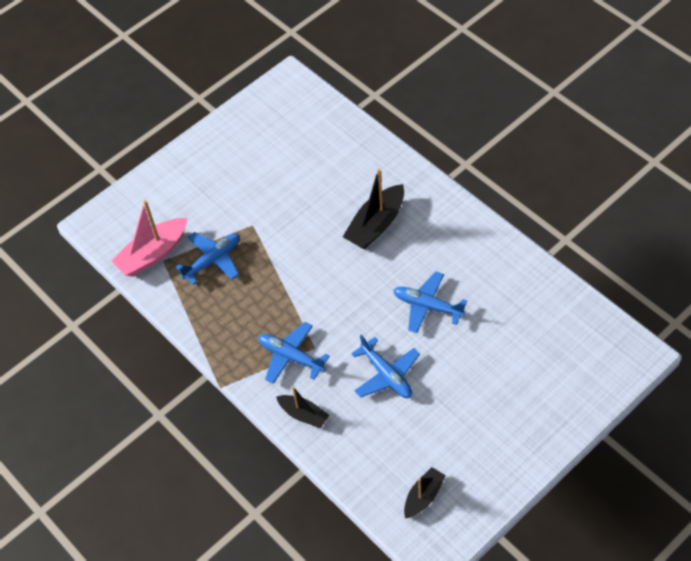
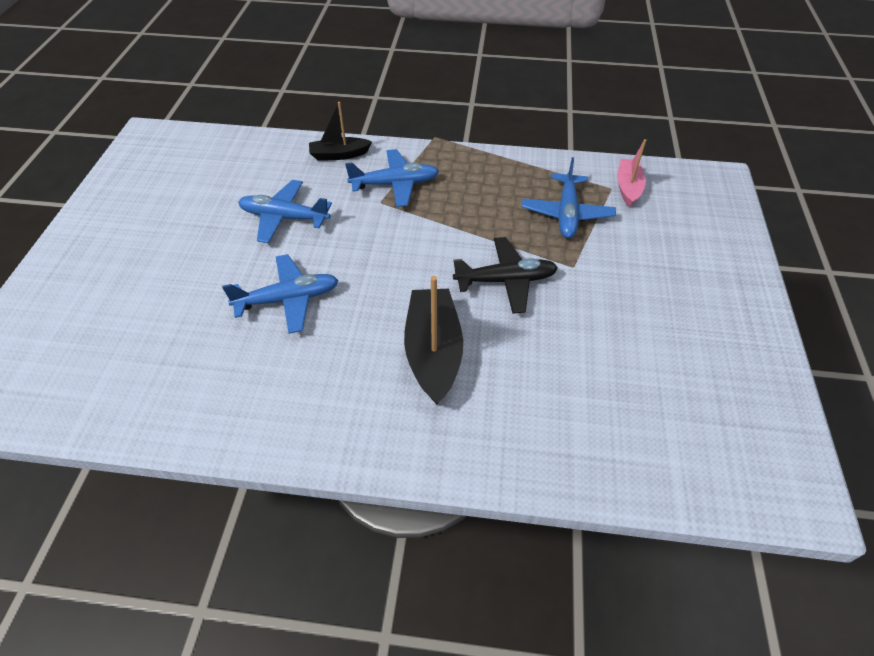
camera: 135 degrees right, 5 degrees down
pink boat [111,200,188,276] -> pink boat [617,139,646,207], size x0.61
black boat [404,467,446,518] -> none
none -> black plane [453,237,558,314]

